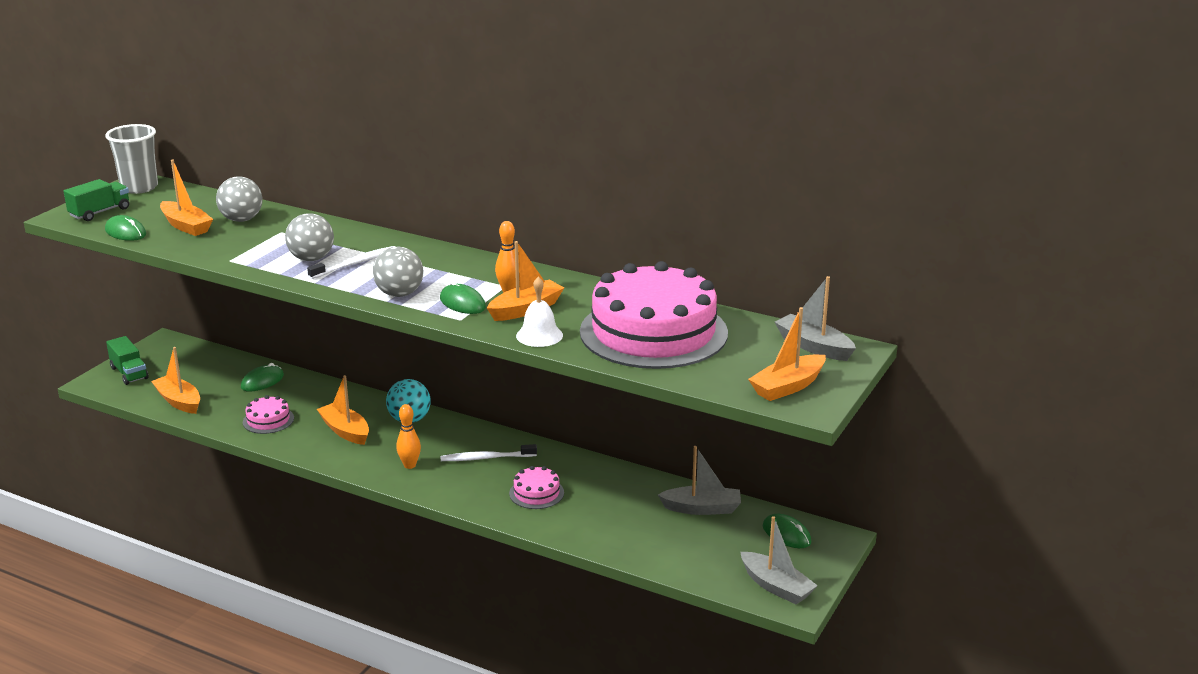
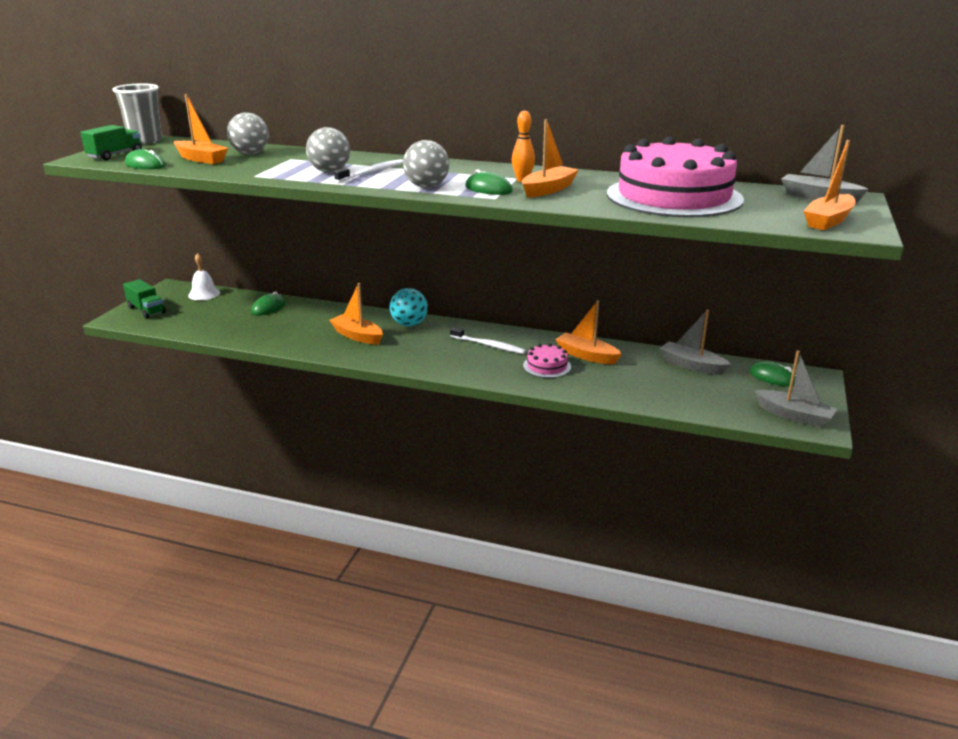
camera: 10 degrees left, 0 degrees up
orange boat [151,347,200,414] -> orange boat moved to [555,301,622,364]
pink cake [243,395,294,434] -> none
orange bowling pin [397,404,421,469] -> none
white toothbrush [441,444,537,461] -> white toothbrush turned 135 degrees counterclockwise [450,327,526,354]
white bell [516,276,563,347] -> white bell moved to [188,253,220,300]
grey boat [658,446,741,515] -> grey boat turned 135 degrees counterclockwise [659,310,731,375]

